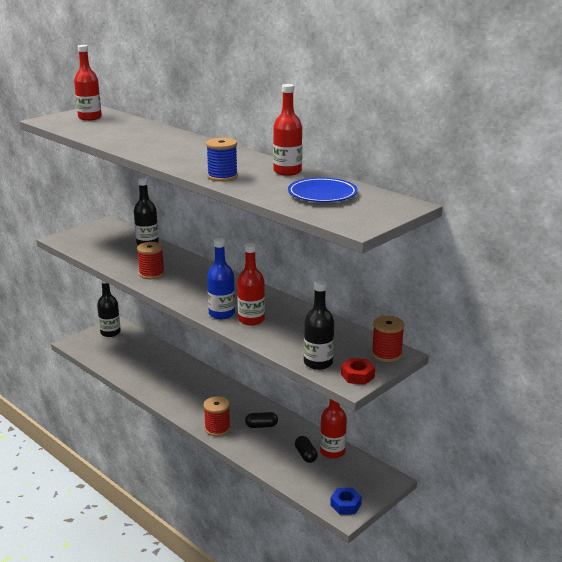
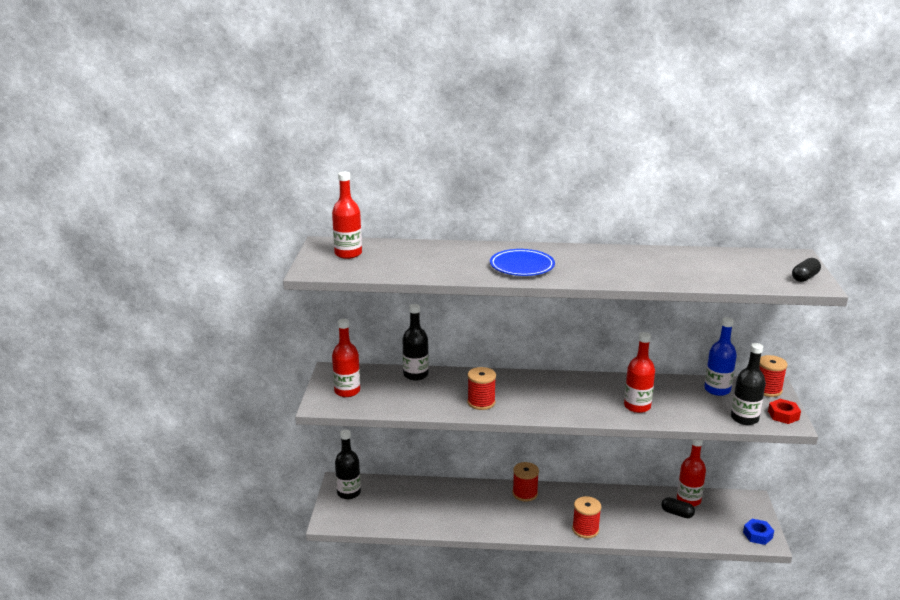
camera: 40 degrees left, 0 degrees up
blue spool [206,138,238,182] -> none
blue bottle [207,238,235,319] -> blue bottle moved to [704,317,737,396]
black capsule [245,412,278,428] -> black capsule moved to [792,258,821,282]
red bottle [273,84,302,176] -> red bottle moved to [332,319,360,397]
blue plate [288,177,358,202] -> blue plate moved to [490,249,555,276]
none -> red spool [513,462,539,502]

